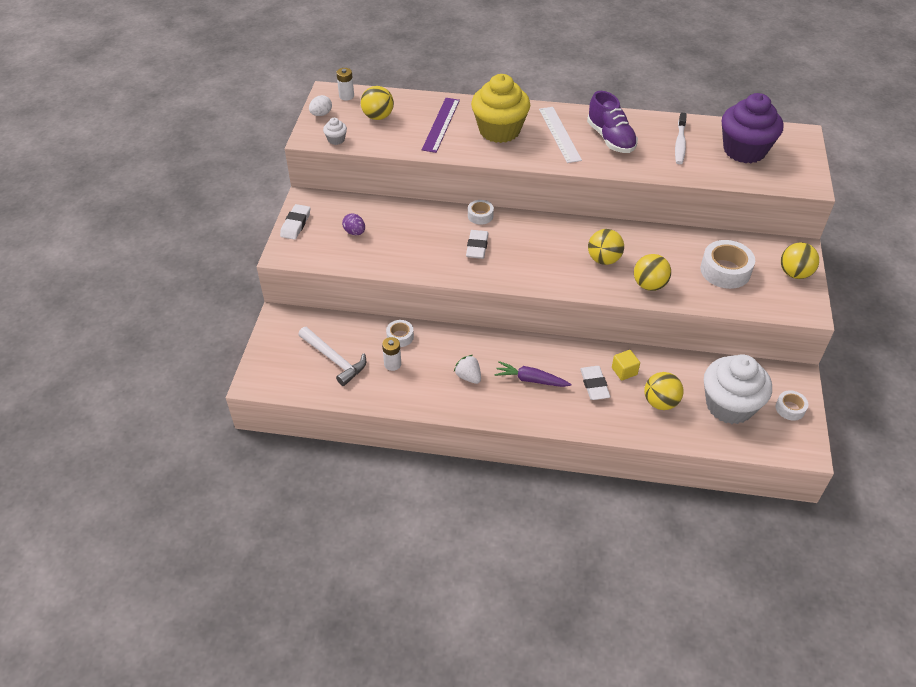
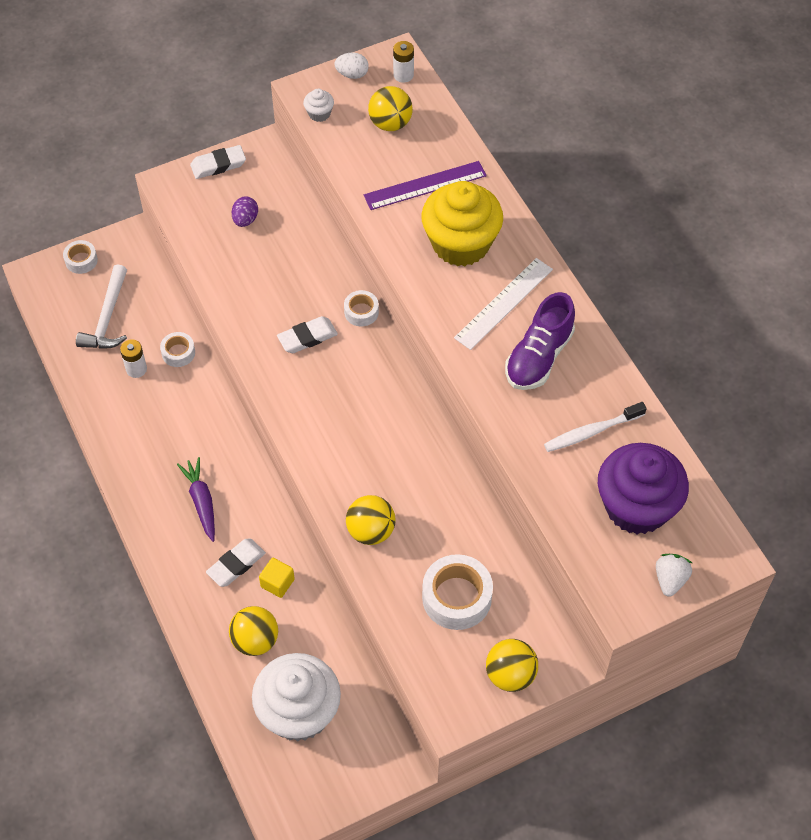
camera: 55 degrees right, 10 degrees up
white strawberry [454,355,481,384] -> white strawberry moved to [656,554,692,597]
yellow ball [588,229,624,265] -> none
white tape [776,390,808,421] -> white tape moved to [63,240,98,274]

